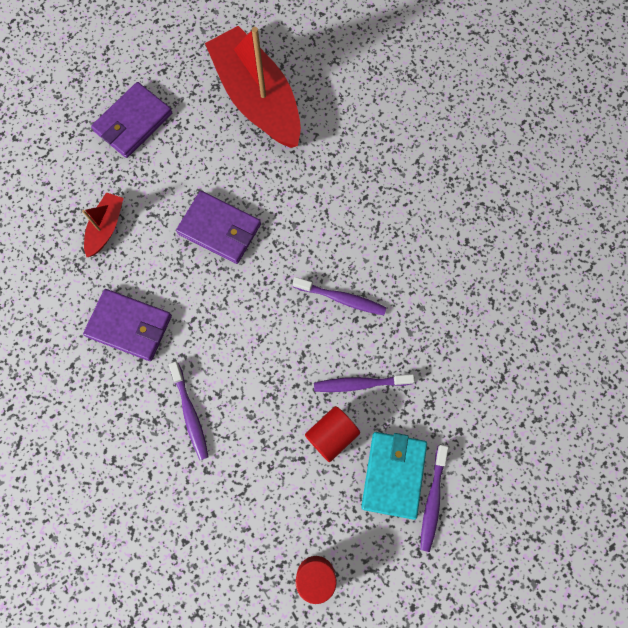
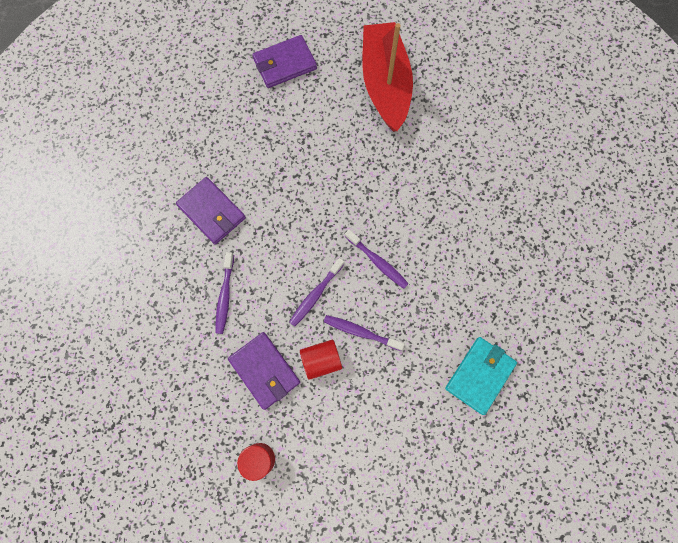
camera: 25 degrees right, 0 degrees up
red boat [82,192,123,257] -> none
purple wallet [176,191,261,264] -> purple wallet moved to [228,332,300,410]
turquoise wallet [361,432,427,520] -> turquoise wallet moved to [445,337,517,415]
purple toothbrush [420,445,448,552] -> purple toothbrush moved to [289,258,344,327]

